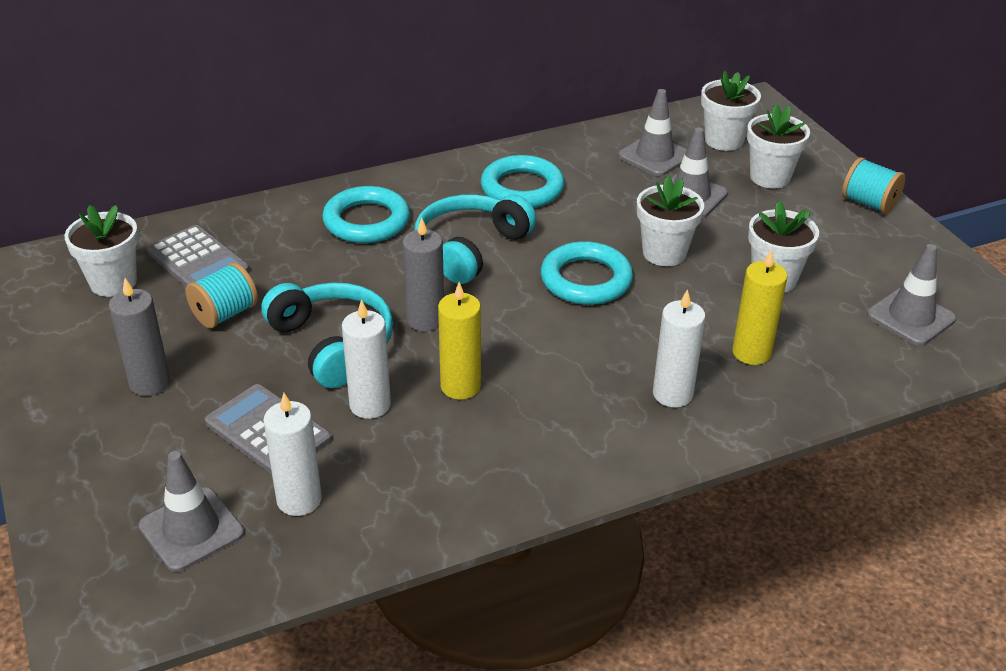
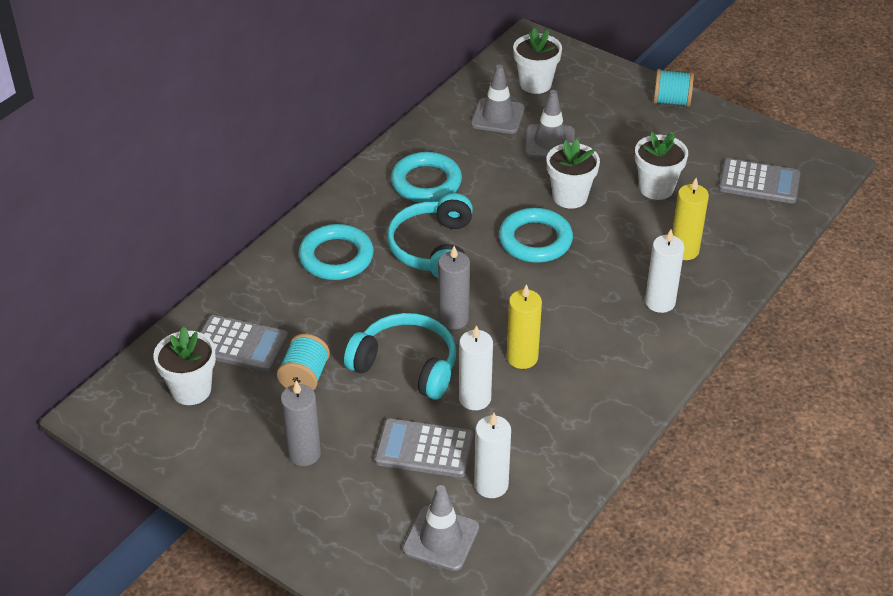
camera: 30 degrees left, 5 degrees up
white flower pot [747,104,810,189] -> none
grey traffic cone [867,244,956,346] -> grey calculator [719,158,800,203]

